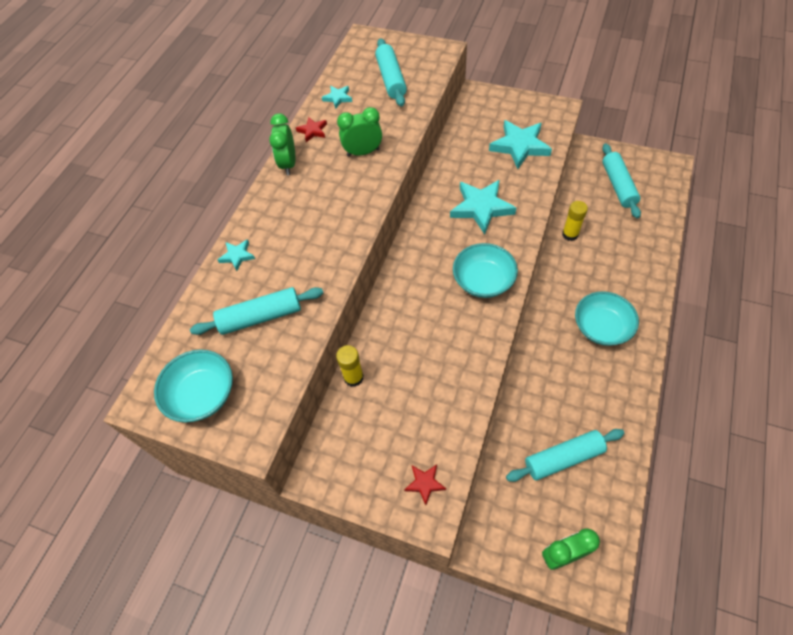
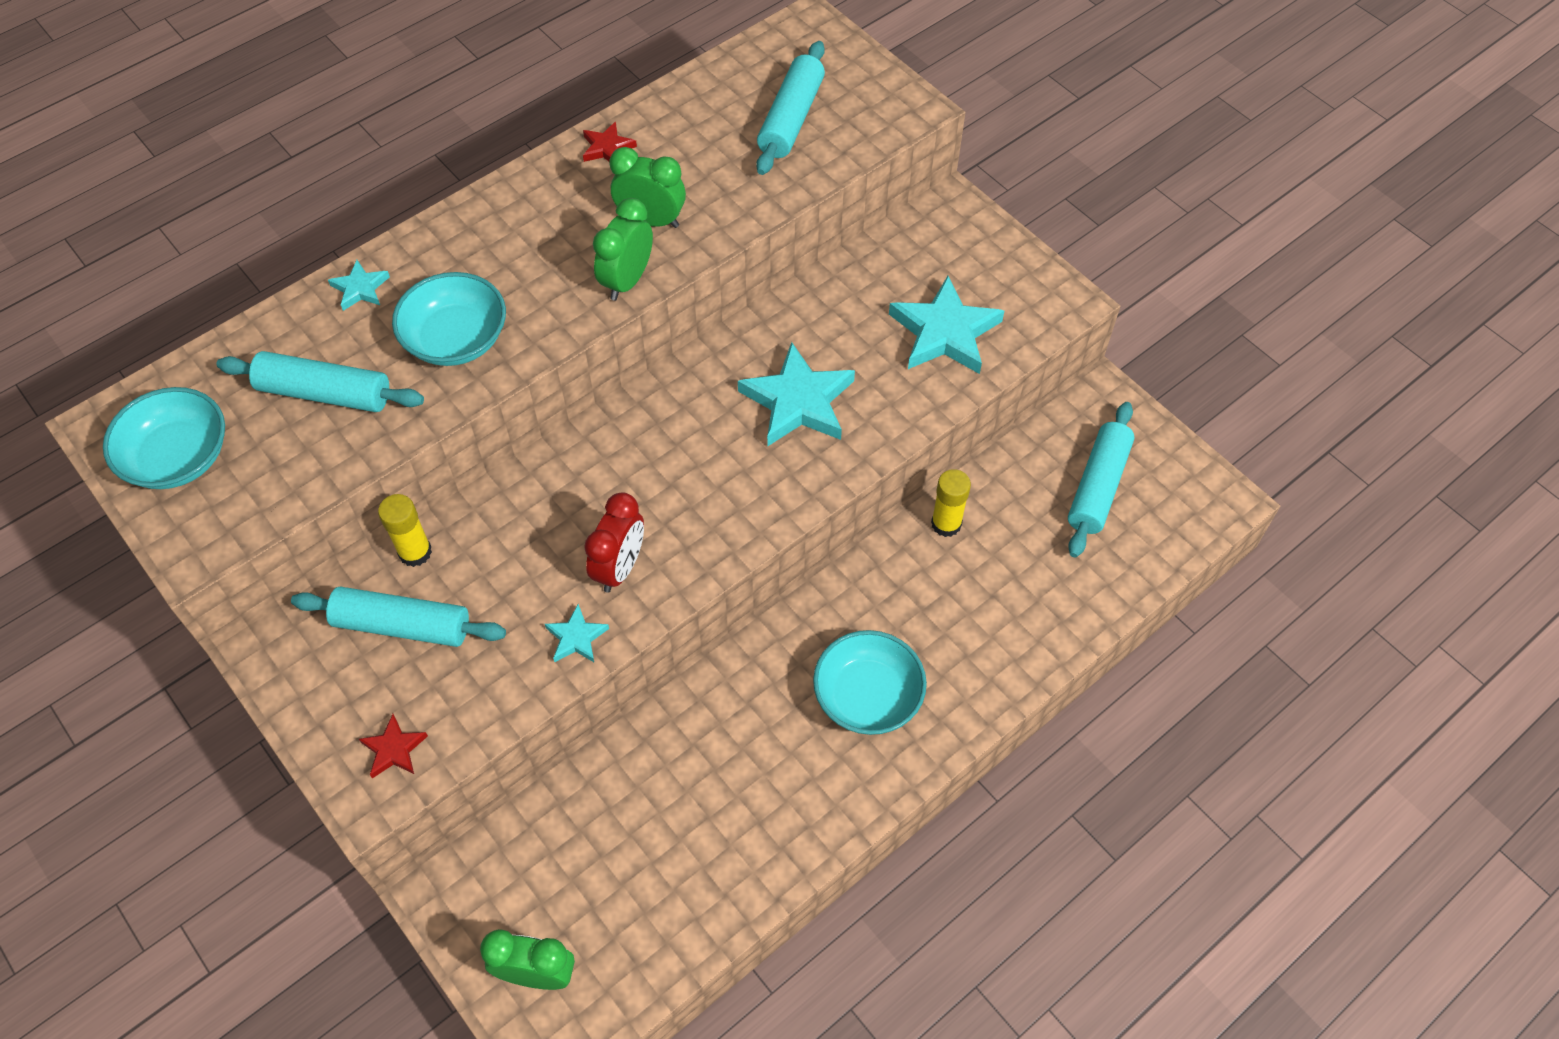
camera: 25 degrees right, 0 degrees up
green clock [269,113,295,175] -> green clock moved to [593,198,653,301]
turquoise star [322,86,352,109] -> turquoise star moved to [545,604,609,662]
turquoise bowl [453,243,518,298] -> turquoise bowl moved to [392,272,506,366]
turquoise rolling pin [506,429,625,482] -> turquoise rolling pin moved to [291,587,506,647]
none -> red clock [584,492,644,593]

